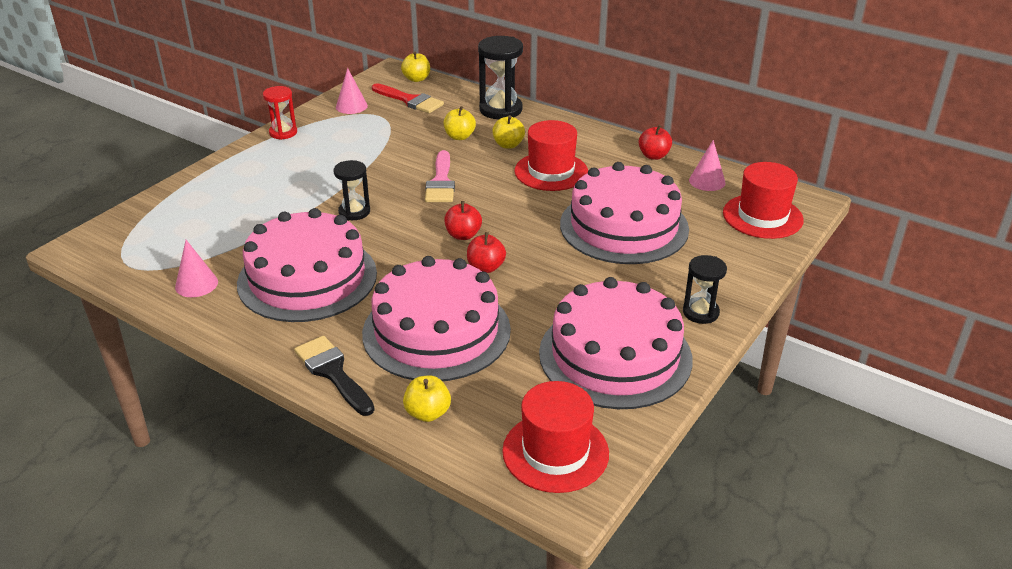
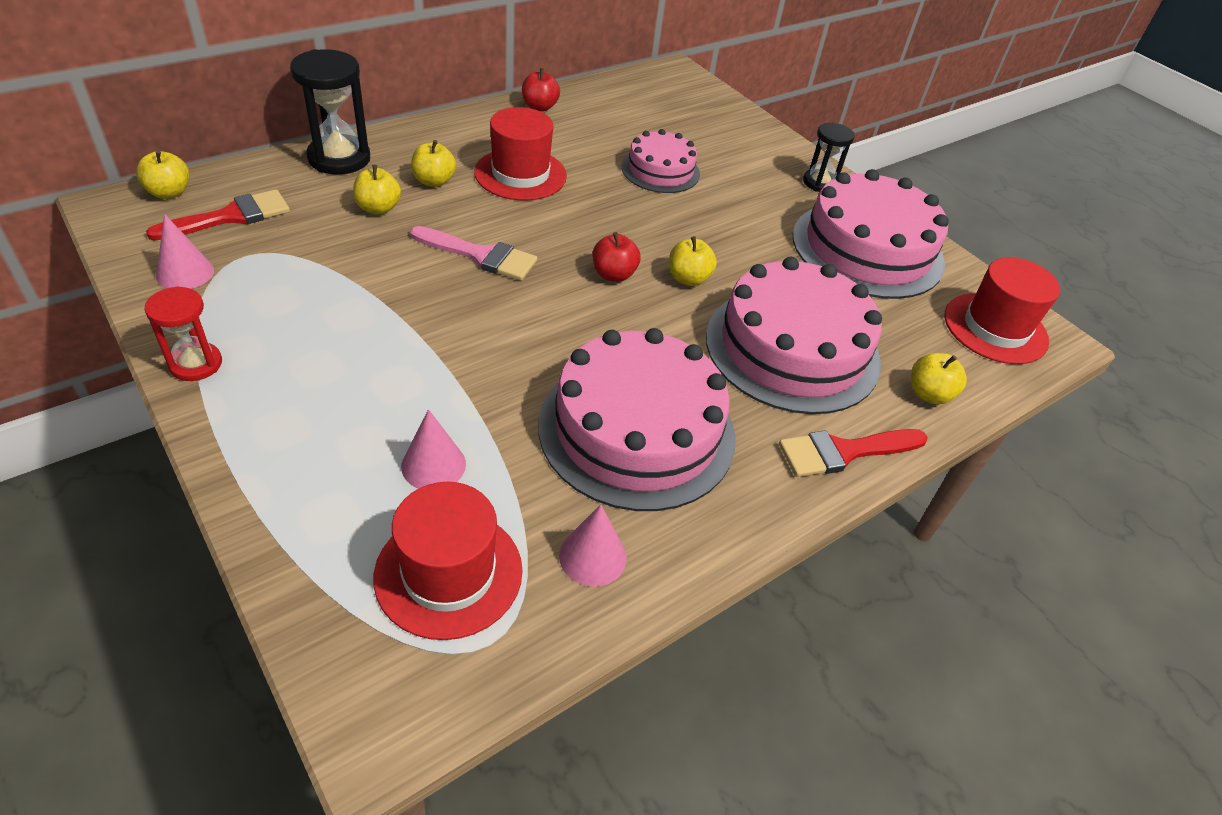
camera: 75 degrees left, 10 degrees up
black brush [294,336,375,416] -> red brush [779,429,928,477]
black hourglass [333,160,370,220] -> none
red apple [467,232,506,273] -> yellow apple [669,236,717,286]
pink cake [560,162,689,264] -> pink cake [622,129,700,193], size x0.56
pink cone [689,140,725,191] -> pink cone moved to [401,409,466,489]
red hat [723,162,804,239] -> red hat moved to [373,482,523,640]

